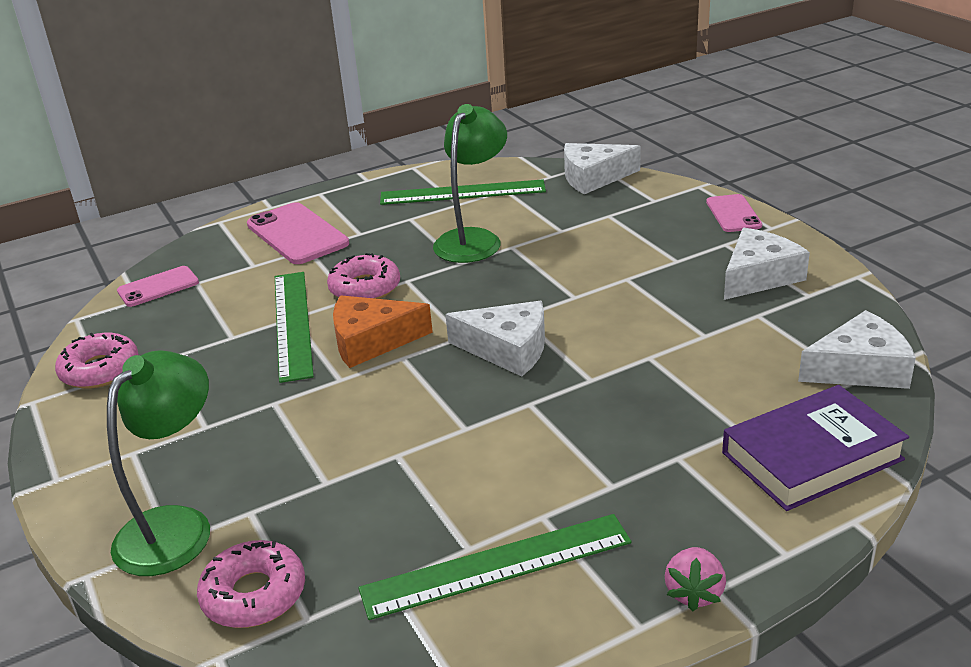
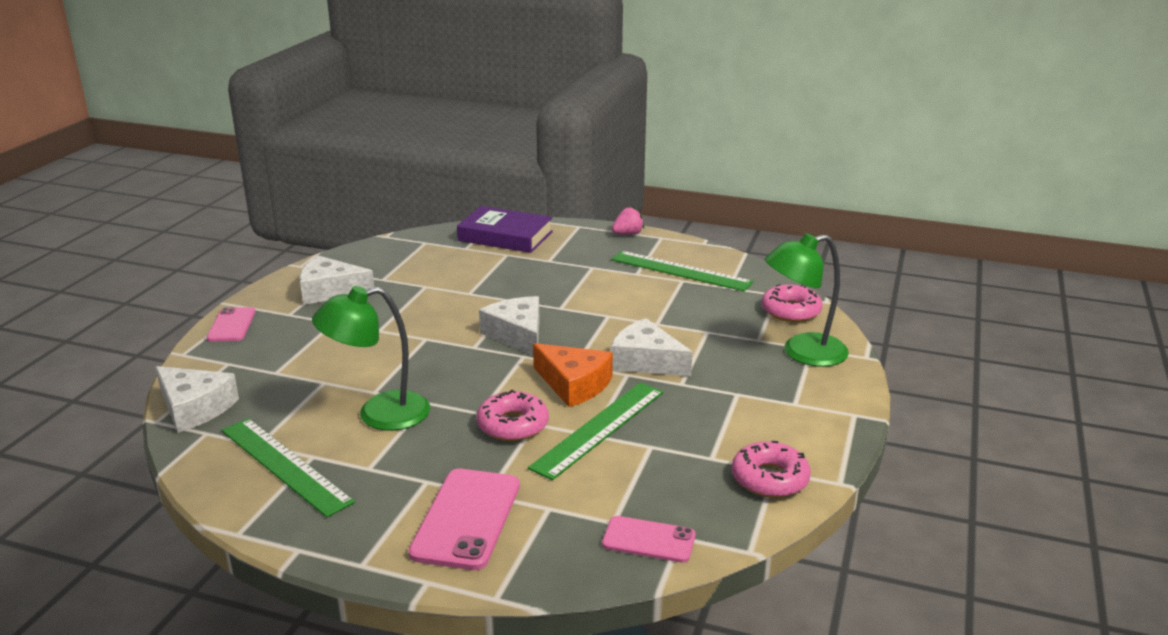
camera: 135 degrees left, 5 degrees down
pink phone [706,194,762,232] -> pink phone turned 45 degrees counterclockwise [207,307,256,342]
white cheese [798,310,916,389] -> white cheese moved to [611,318,692,376]

